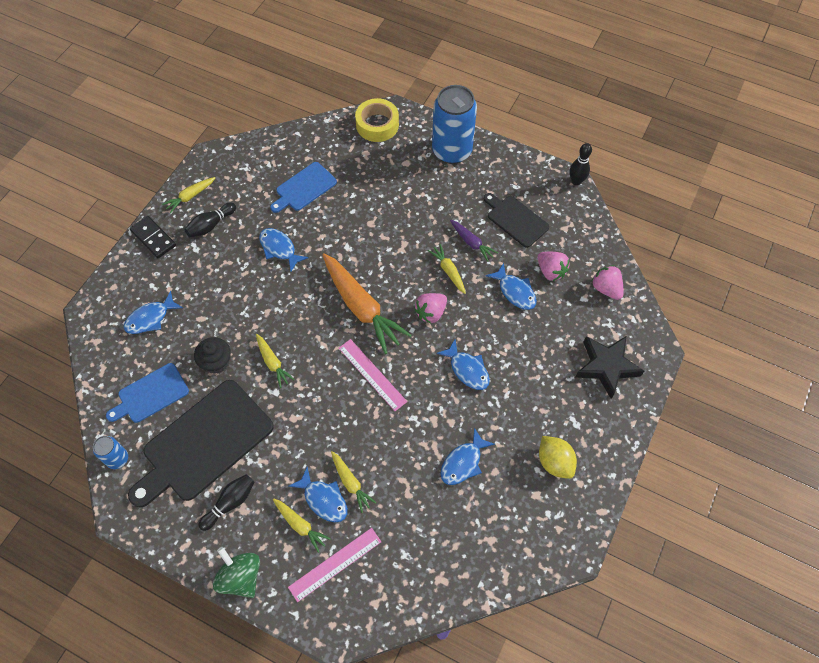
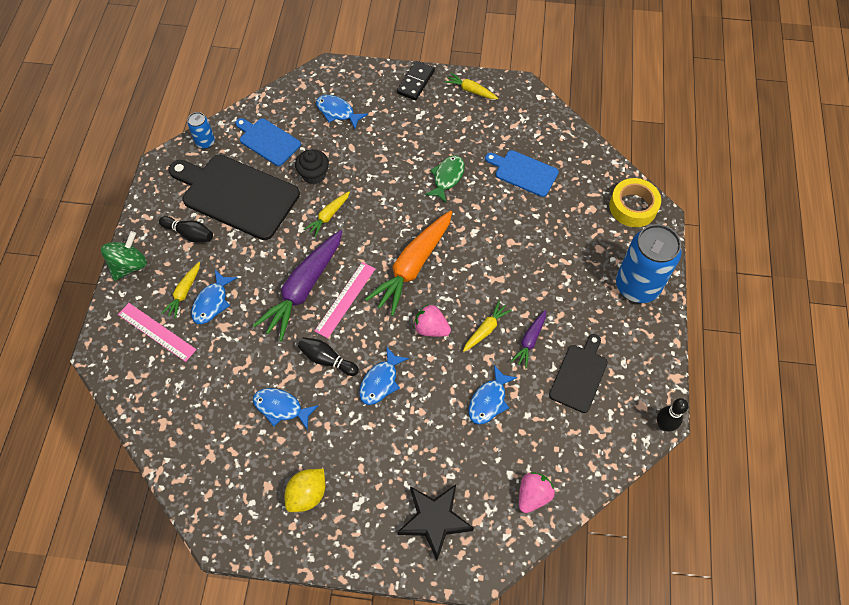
camera: 70 degrees right, 0 degrees up
black bowling pin [184,202,236,237] -> black bowling pin moved to [298,337,359,376]
blue fish [259,228,308,271] -> green fish [425,155,465,203]
yellow carrot [331,451,377,513] -> none
pink strawberry [537,252,570,281] -> none
none -> purple carrot [253,230,342,341]

